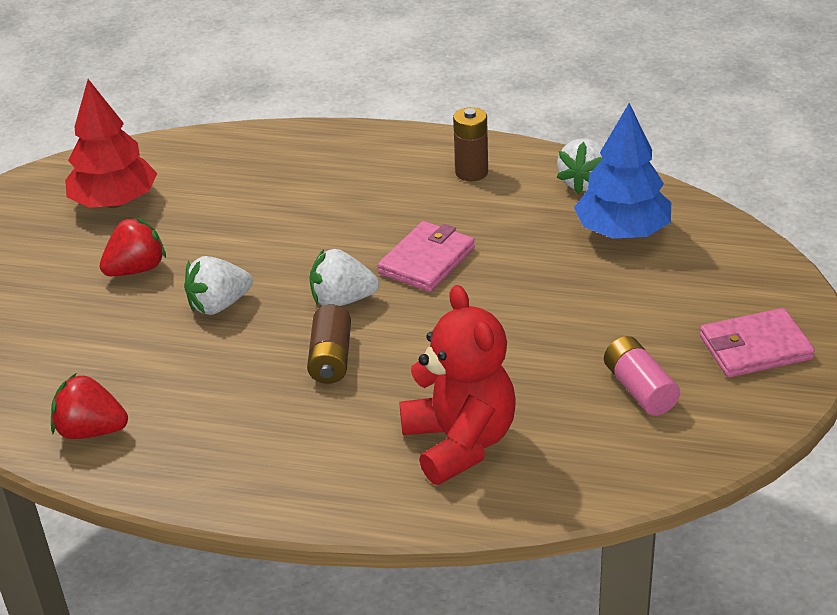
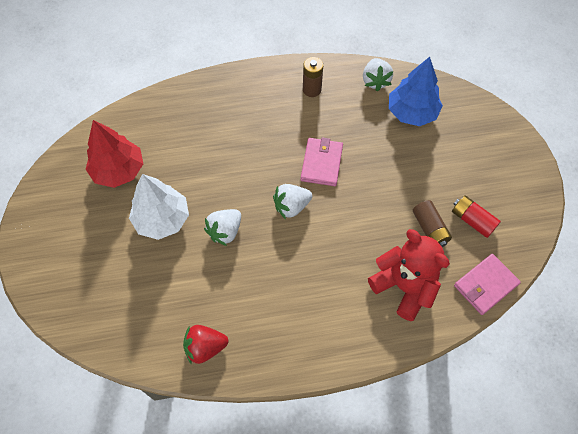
camera: 25 degrees left, 25 degrees up
red strawberry [99,217,166,276] -> white tree [129,174,189,240]
brown battery [307,305,351,384] -> brown battery moved to [413,200,452,247]
pink battery [604,336,680,416] -> red battery [452,195,501,238]
pink wallet [700,308,815,378] -> pink wallet moved to [454,254,521,315]

